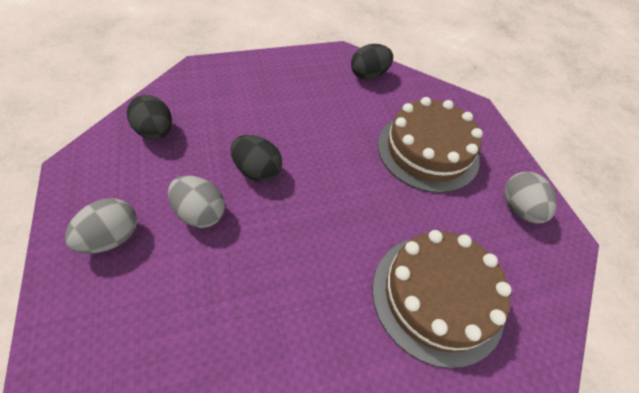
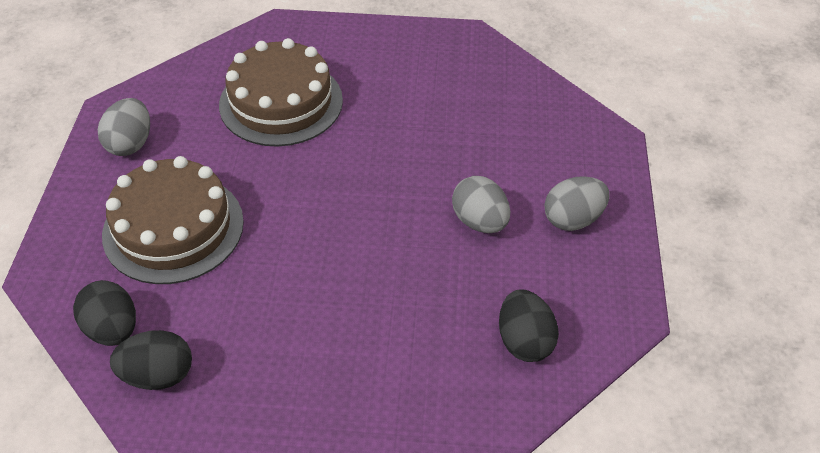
camera: 155 degrees left, 5 degrees down
black egg [230,135,282,182] -> black egg moved to [73,280,136,346]

